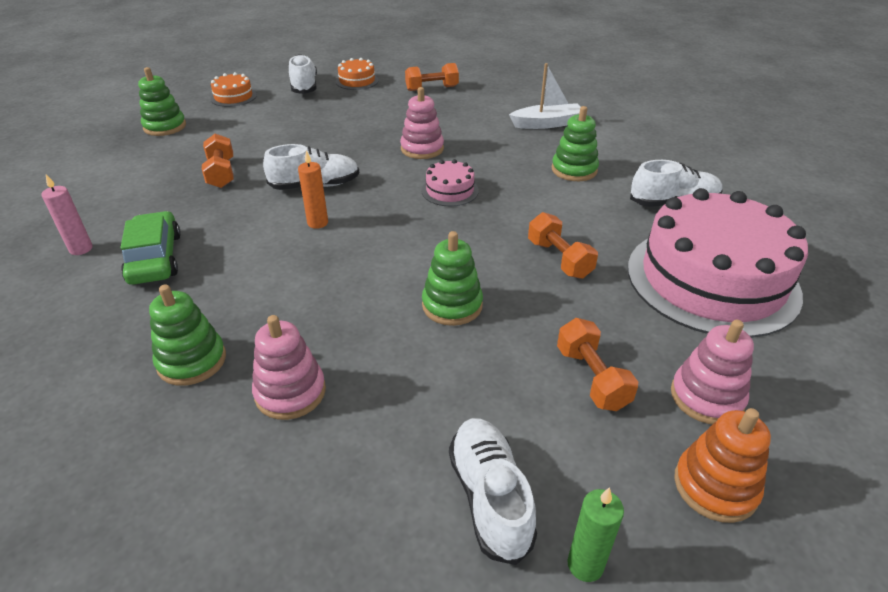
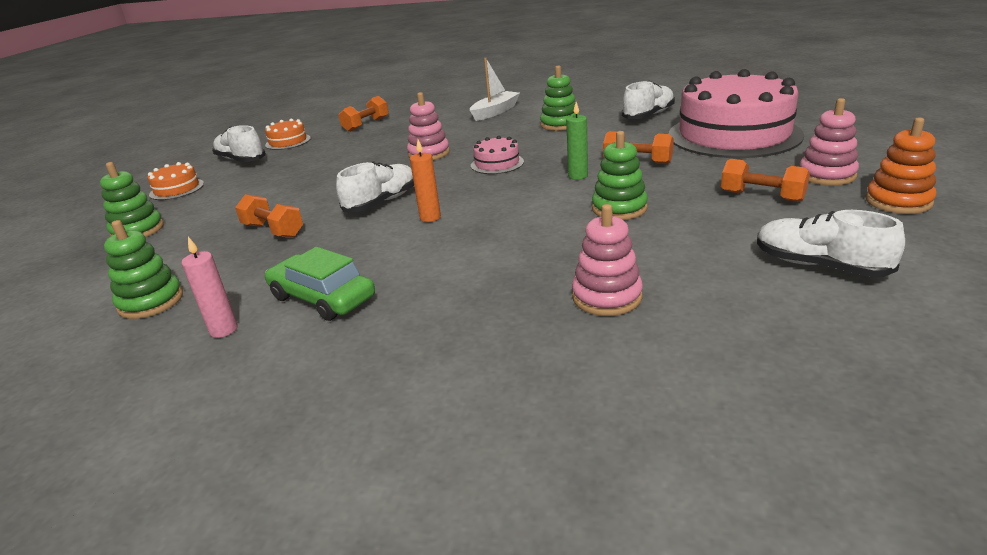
camera: 35 degrees left, 10 degrees down
green stacking toy [149,284,226,386] -> green stacking toy moved to [104,220,183,319]
green candle [568,487,624,582] -> green candle moved to [566,102,588,180]

